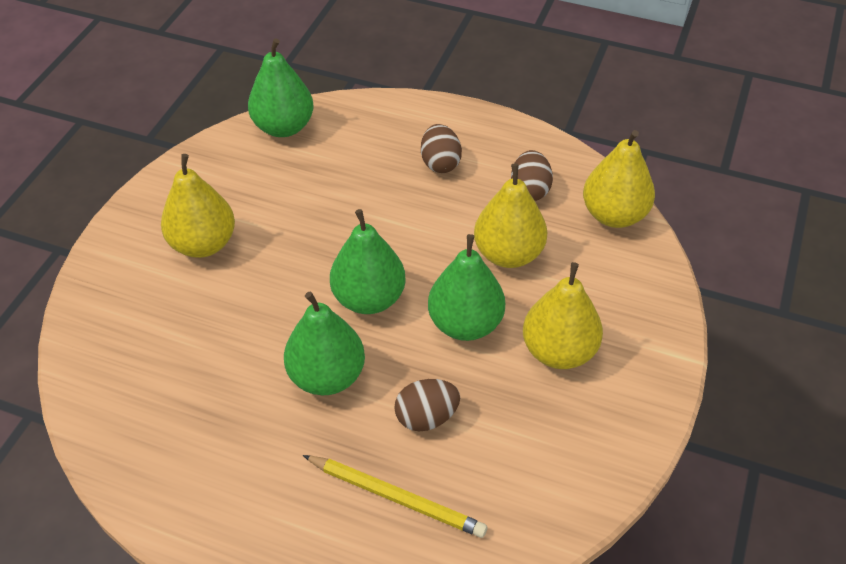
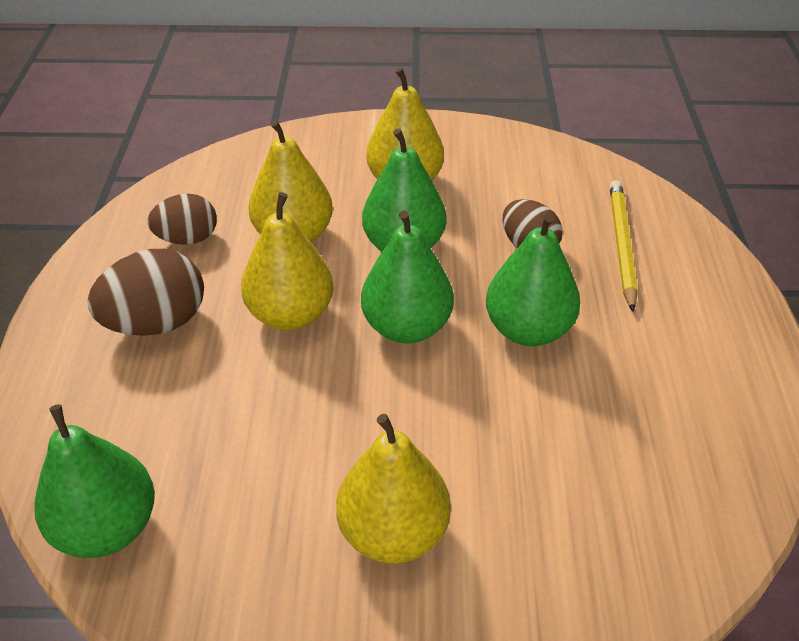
camera: 110 degrees left, 5 degrees down
brown egg [421,124,462,173] -> brown egg [87,249,204,336], size x1.51
yellow pear [583,130,655,228] -> yellow pear moved to [241,192,334,330]

